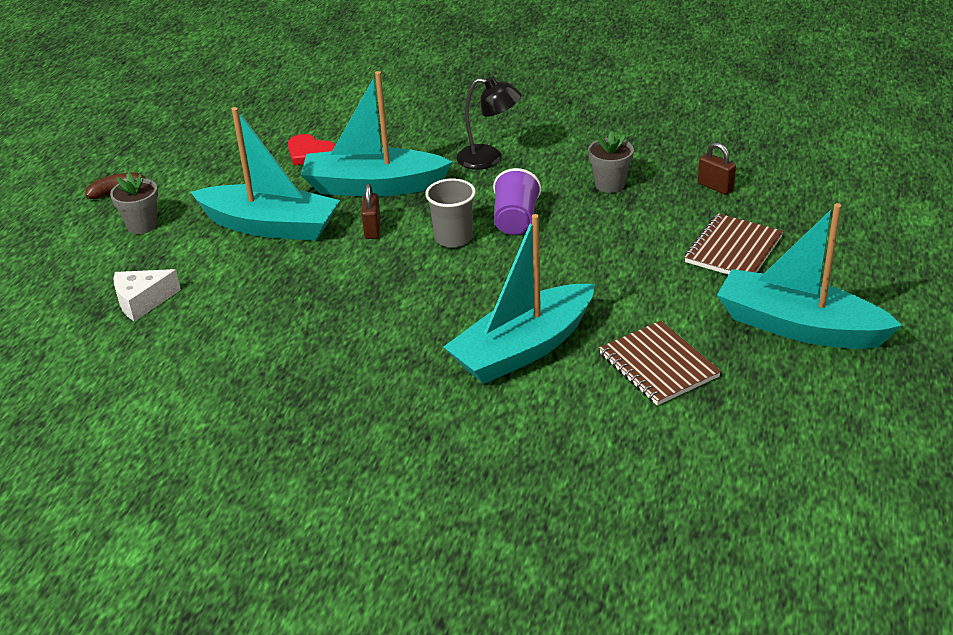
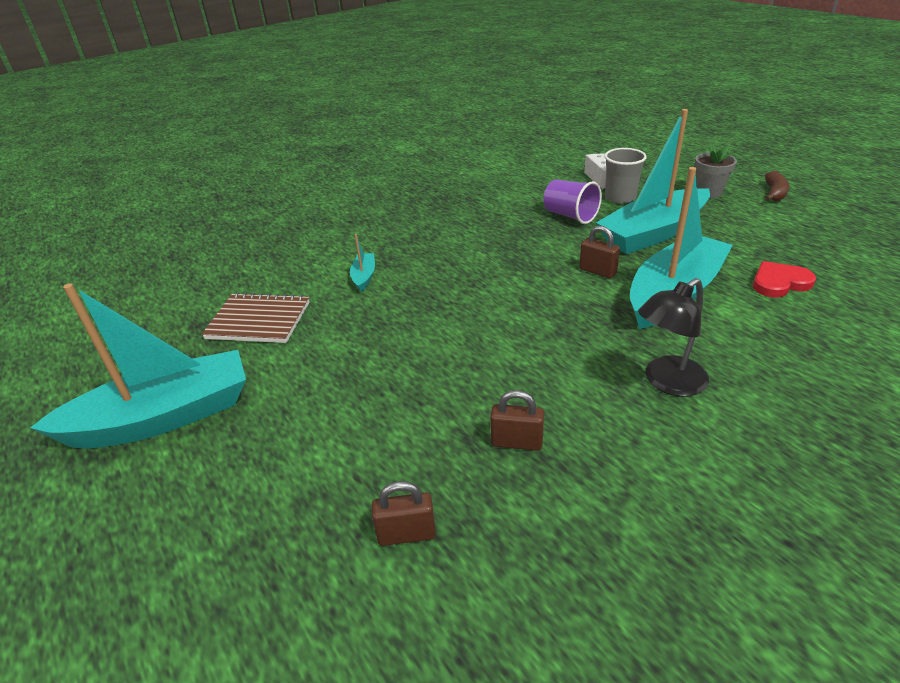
camera: 130 degrees right, 0 degrees up
grey cup [425,178,476,247] -> grey cup moved to [604,148,647,204]
turquoise boat [444,214,595,384] -> turquoise boat [350,234,375,292], size x0.41
purple cup [493,168,541,235] -> purple cup moved to [543,179,602,224]
grey flower pot [588,131,634,193] -> brown padlock [490,390,544,451]
brown notebook [684,213,783,275] -> none

